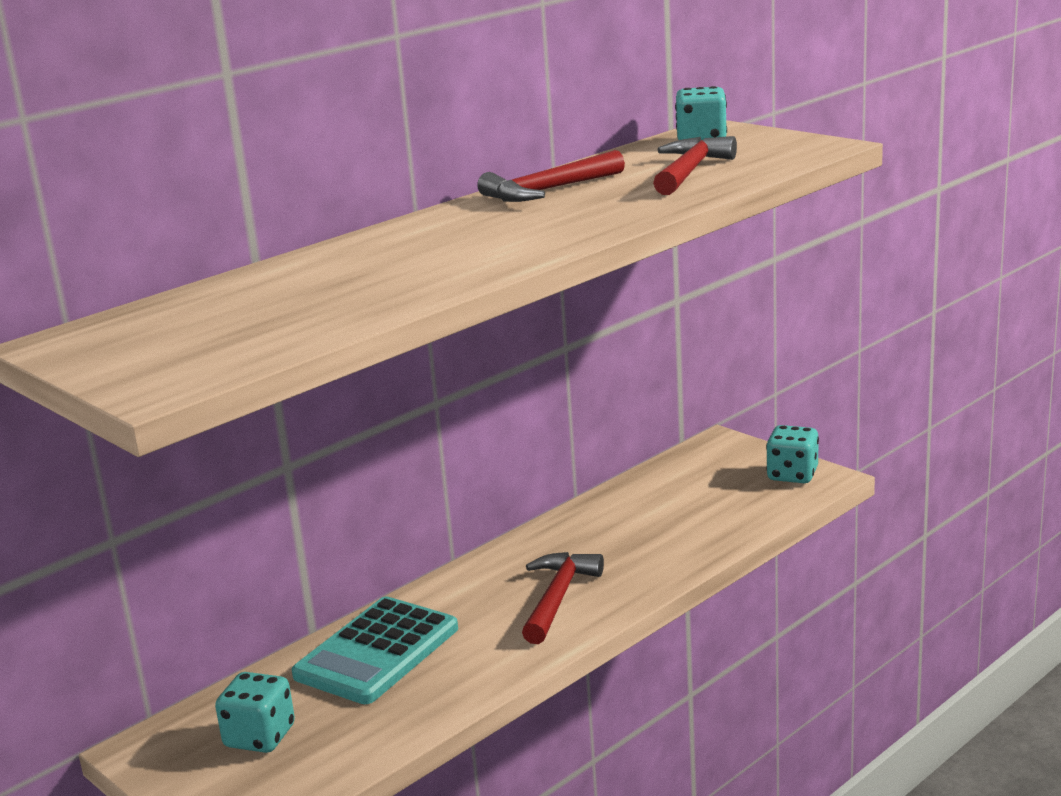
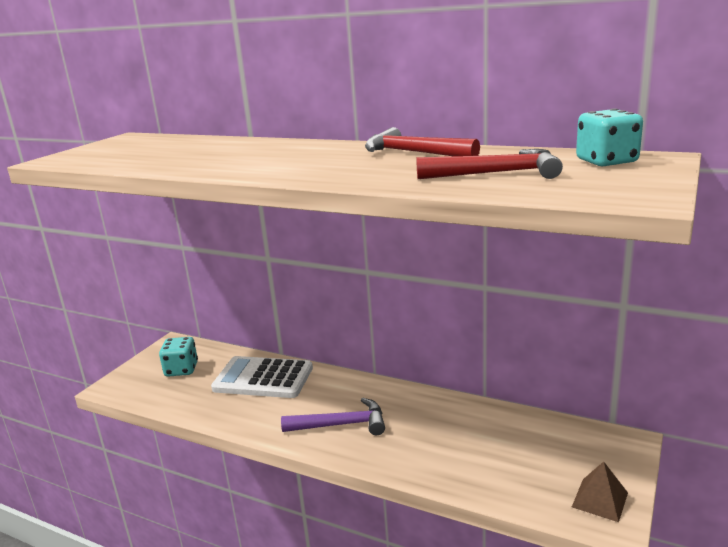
camera: 70 degrees right, 0 degrees up
turquoise calculator [292,597,458,704] -> white calculator [211,356,313,398]
red hammer [522,552,604,644] -> purple hammer [281,398,385,435]
turquoise dice [766,425,819,483] -> brown pyramid [572,461,628,522]

